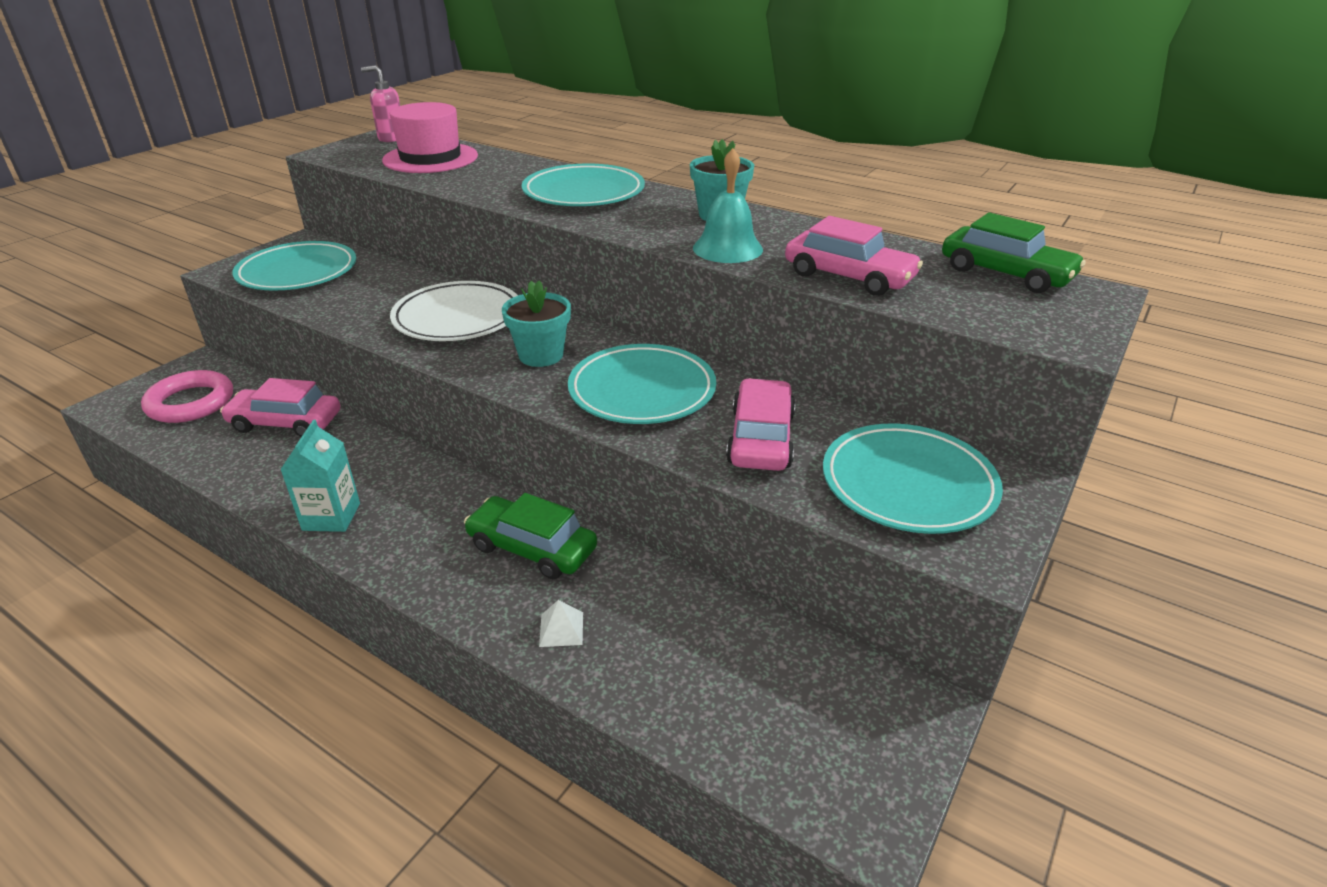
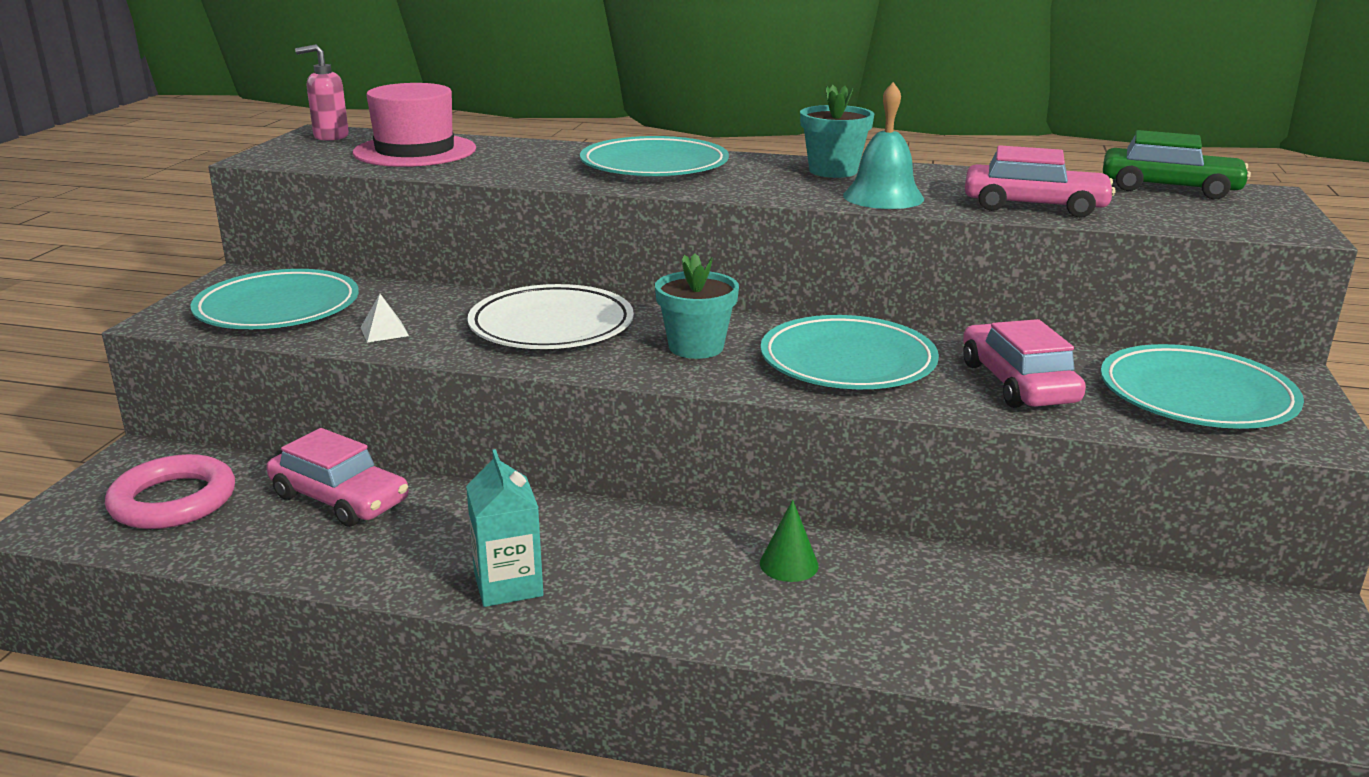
camera: 20 degrees left, 10 degrees down
pink car [220,378,340,437] -> pink car turned 135 degrees counterclockwise [267,428,409,527]
green car [464,493,597,579] -> green cone [760,500,819,582]
white pyramid [539,600,583,647] -> white pyramid moved to [360,294,409,343]

